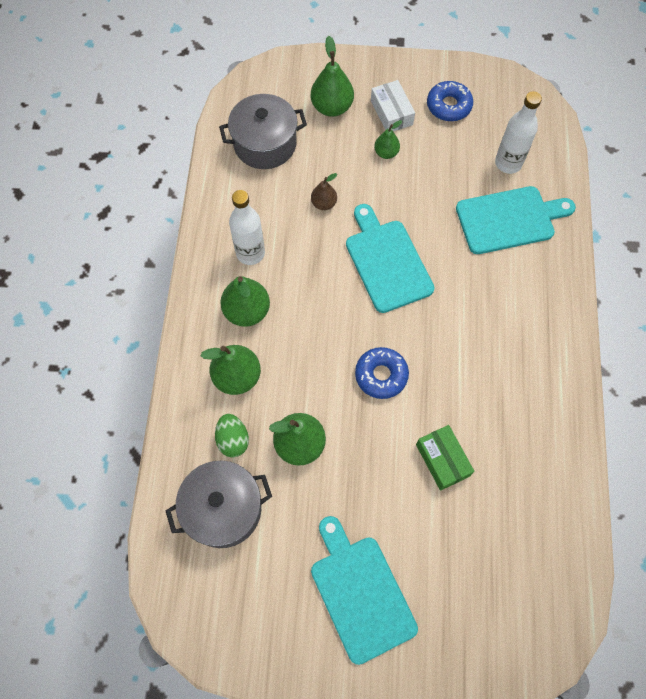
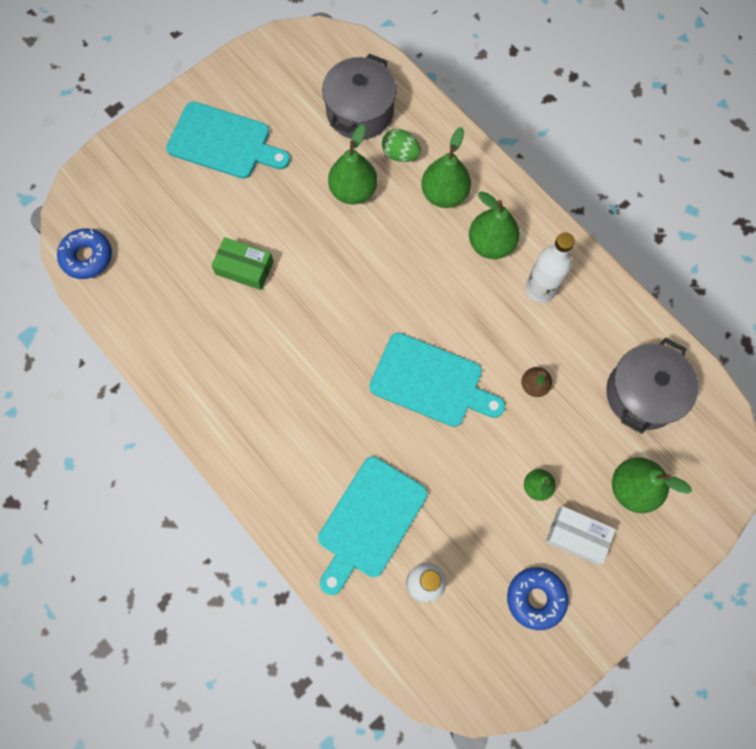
camera: 135 degrees right, 5 degrees up
blue donut [355,347,409,399] -> blue donut moved to [57,228,112,279]

